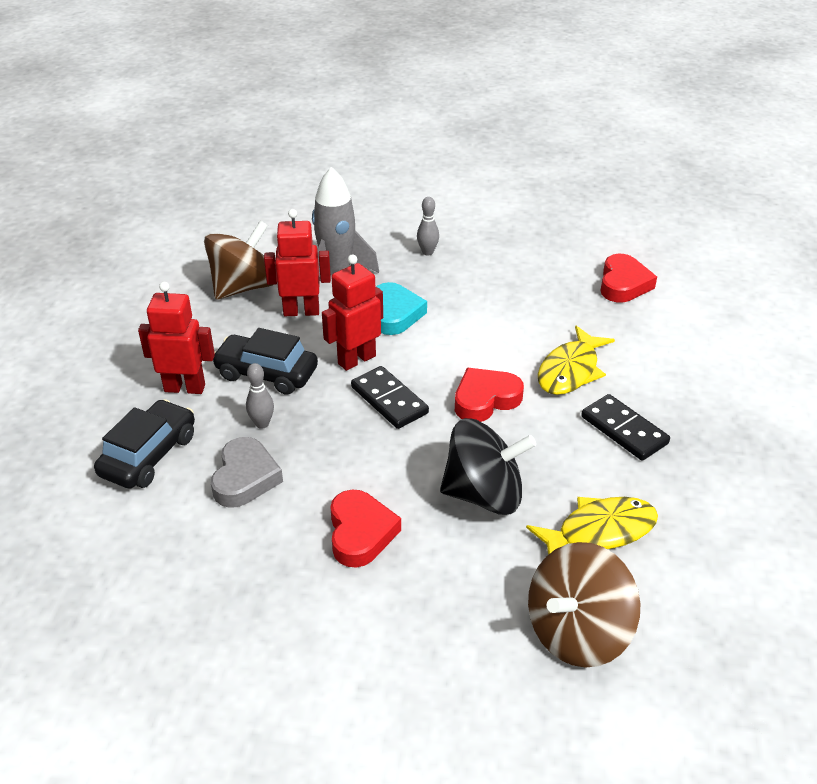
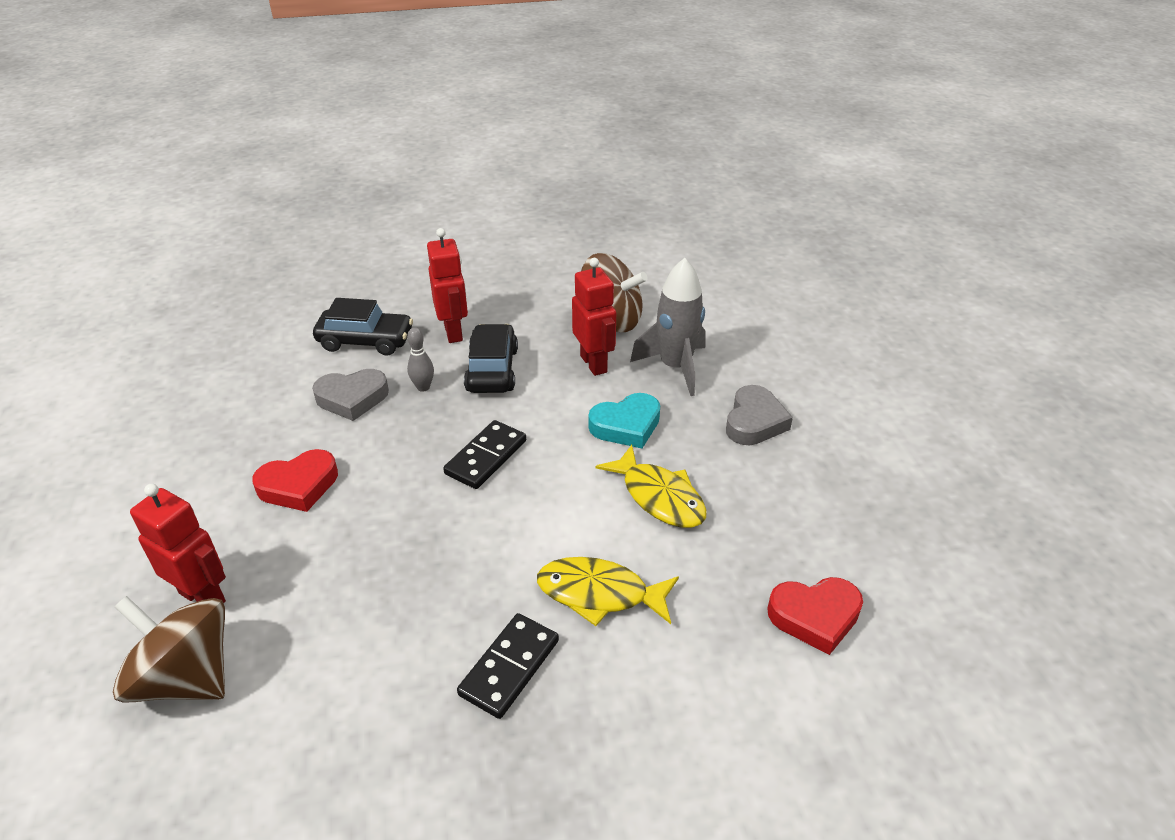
camera: 70 degrees right, 0 degrees up
red robot [322,254,383,371] -> red robot moved to [130,484,226,603]
grey bowling pin [417,197,439,255] -> grey heart [726,385,793,445]
black spinning top [440,418,536,515] -> none
red heart [455,368,524,422] -> none
yellow fish [526,497,658,555] -> yellow fish moved to [596,445,707,528]

